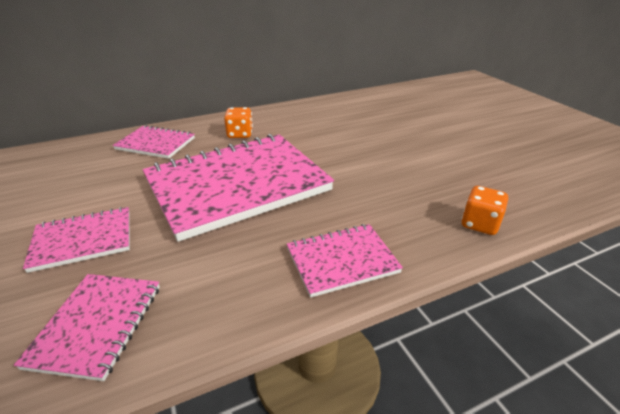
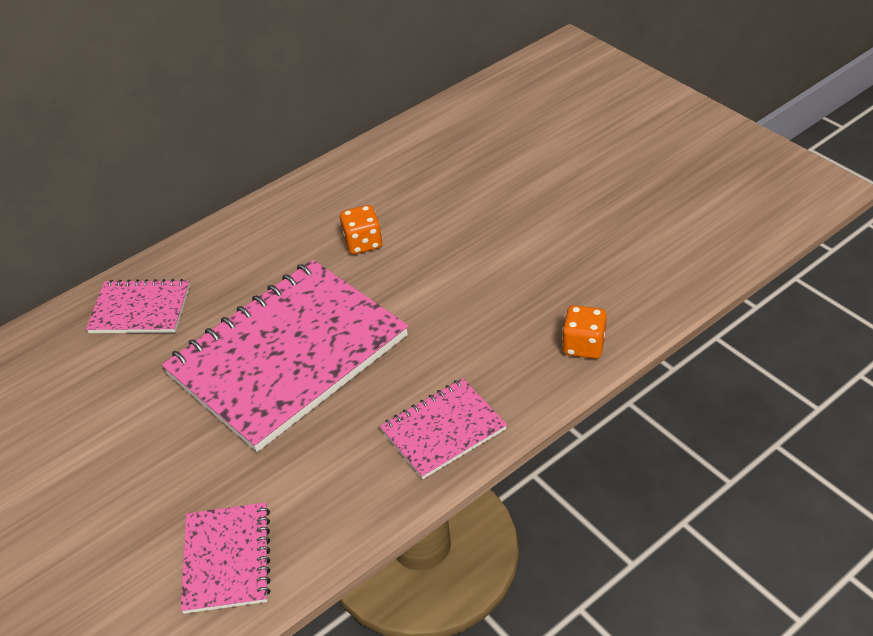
camera: 10 degrees left, 10 degrees up
pink notebook [23,207,130,273] -> none
orange dice [224,107,253,138] -> orange dice moved to [340,205,383,254]

